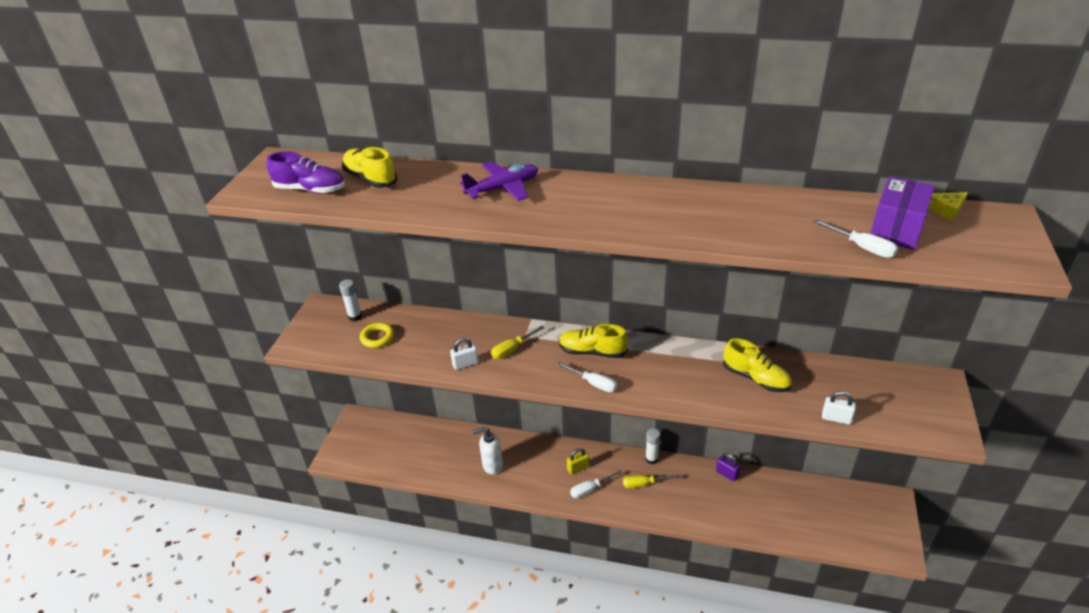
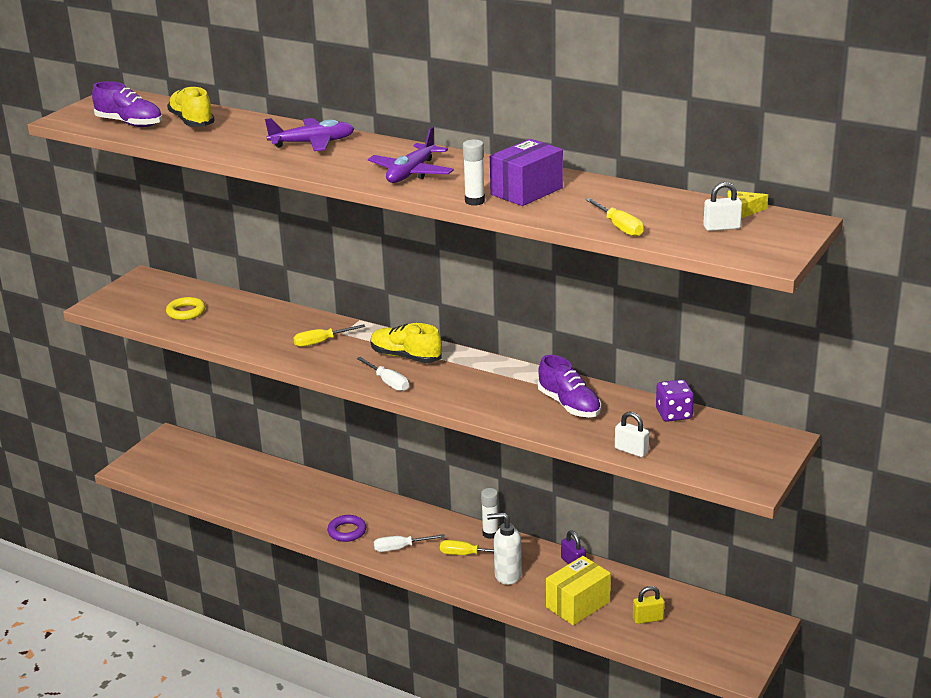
camera: 15 degrees right, 10 degrees down
white glue stick [339,279,362,321] -> white glue stick moved to [463,139,485,206]
white padlock [450,338,478,370] -> white padlock moved to [703,182,742,231]
white soap dispenser [473,427,503,475] -> white soap dispenser moved to [487,512,522,585]
yellow padlock [567,448,589,475] -> yellow padlock moved to [633,586,665,624]
yellow shoe [723,338,792,392] -> purple shoe [538,355,601,417]
white screwdriver [814,219,898,258] -> yellow screwdriver [585,198,643,237]
purple box [870,177,935,250] -> purple box moved to [490,139,563,206]
none -> purple ring [327,515,366,542]
none -> purple plane [368,127,454,183]
none -> yellow box [546,556,611,625]
none -> purple dice [656,380,694,422]

